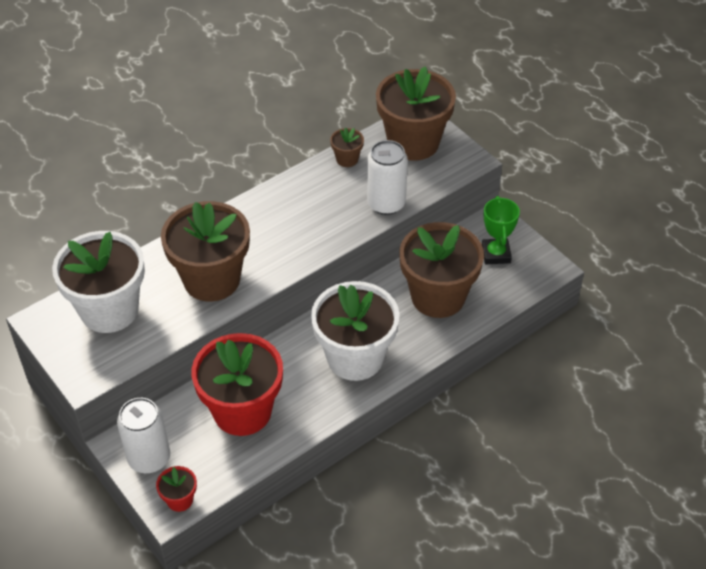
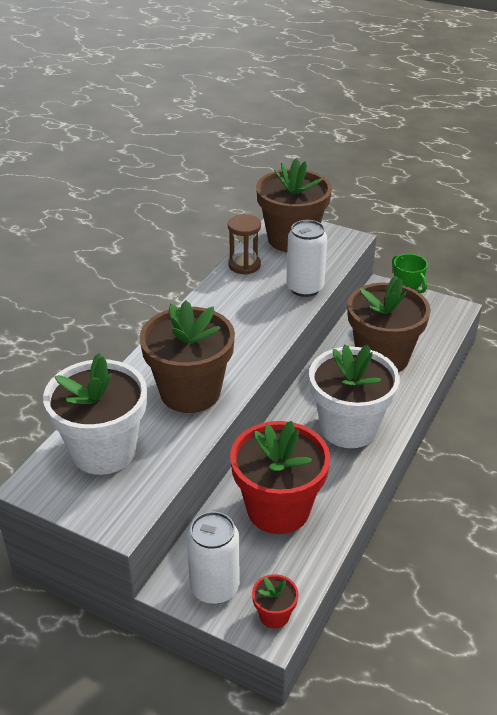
camera: 25 degrees left, 10 degrees down
brown flower pot [330,127,364,167] -> brown hourglass [228,214,261,275]

